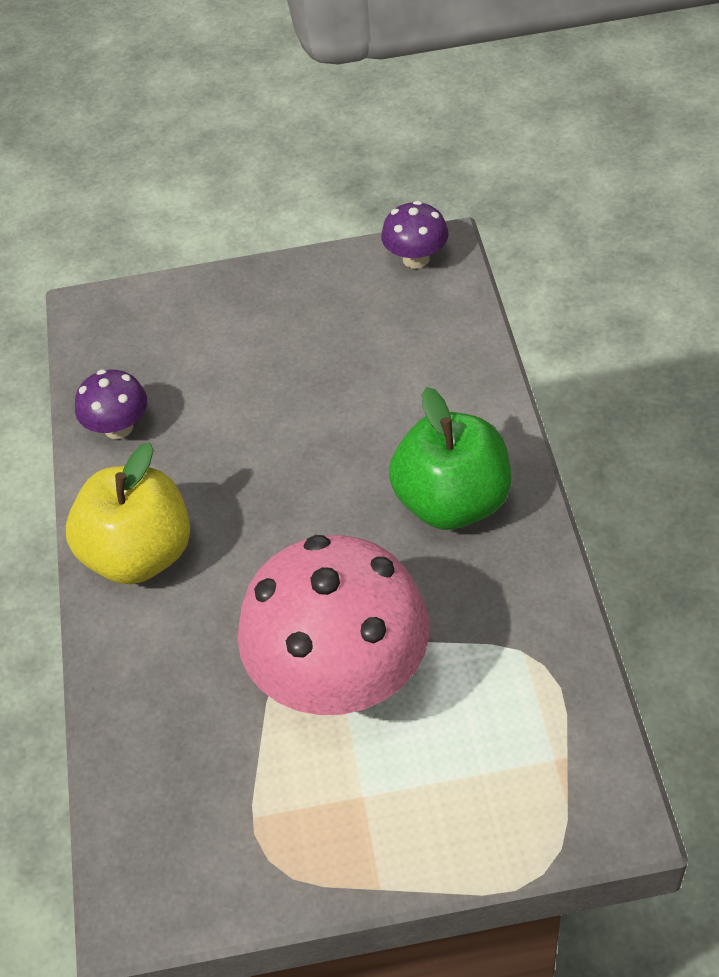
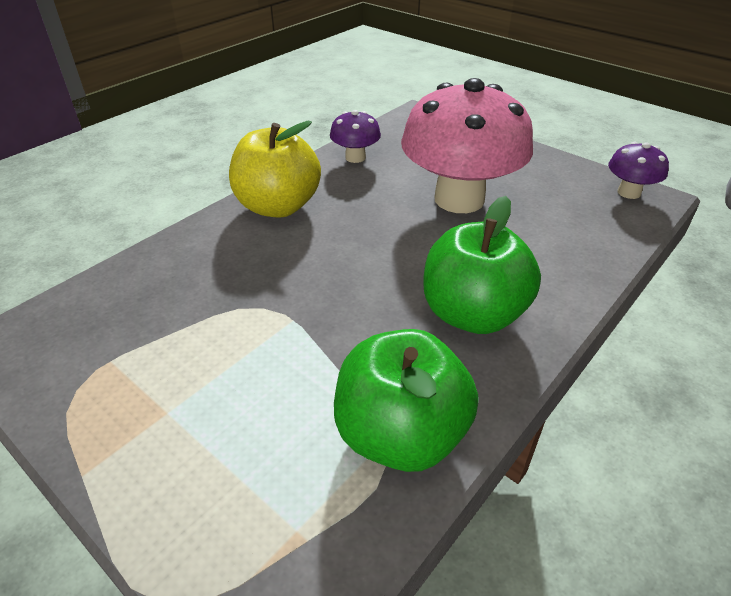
camera: 45 degrees right, 10 degrees down
pink mushroom [238,535,429,715] -> pink mushroom moved to [401,78,533,213]
none -> green apple [334,329,479,472]

